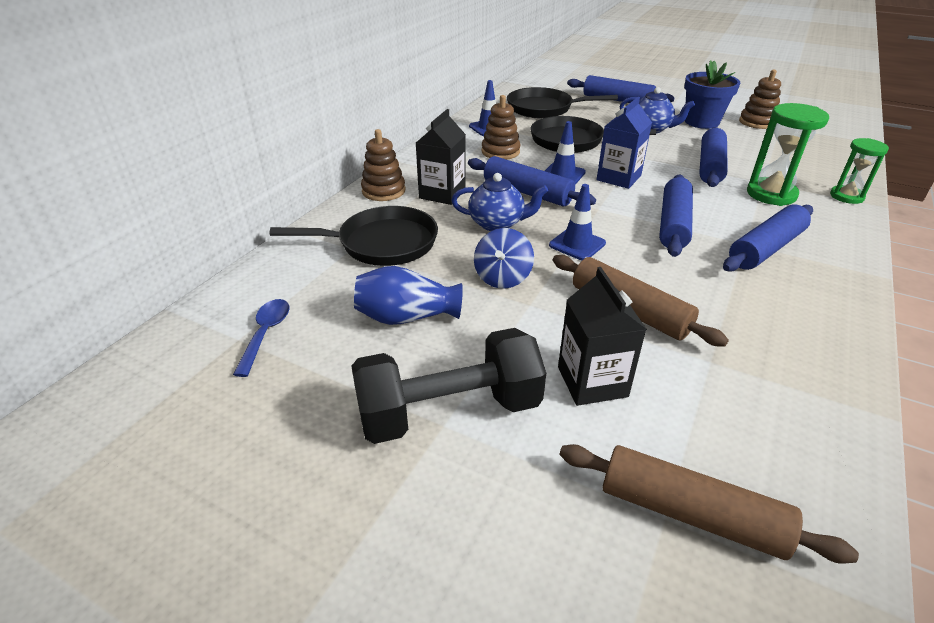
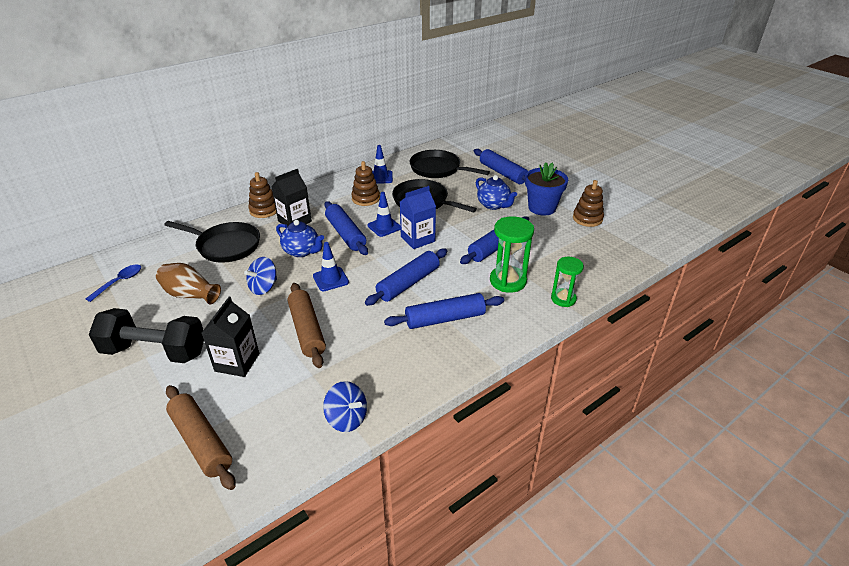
camera: 25 degrees right, 0 degrees up
blue vase [354,266,463,325] -> brown vase [156,263,221,305]
none -> blue spinning top [323,381,367,432]

